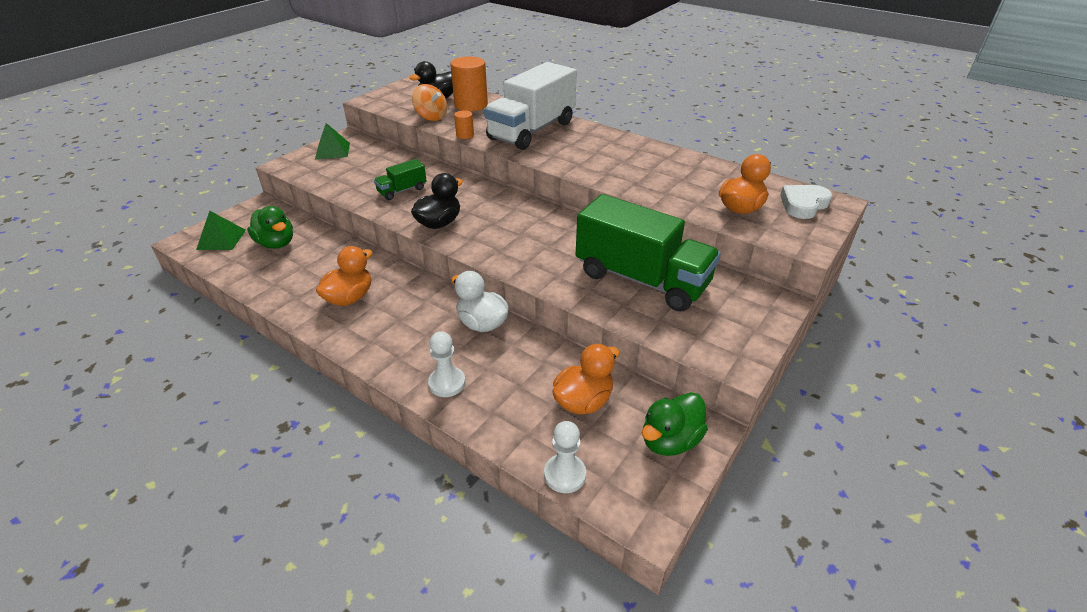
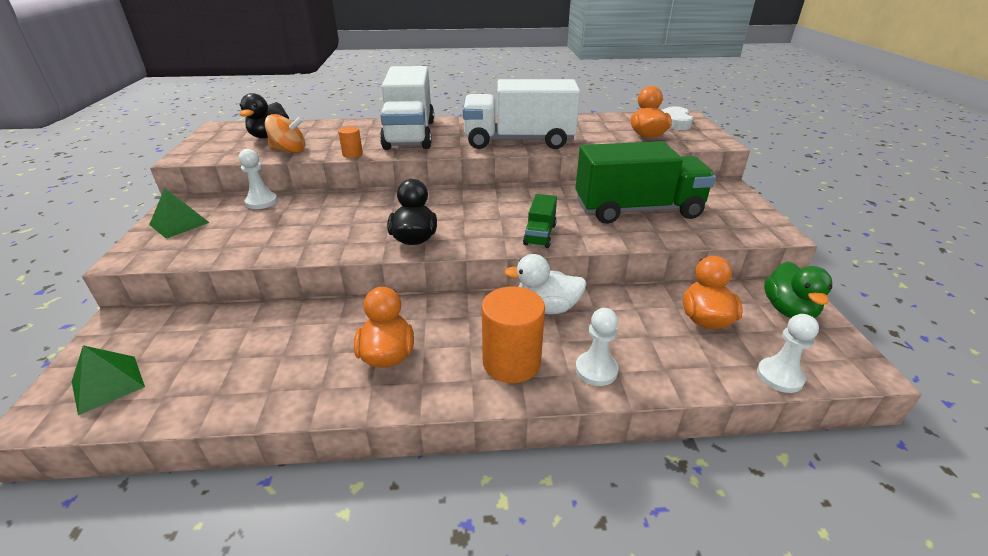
camera: 40 degrees left, 5 degrees down
green duck [247,206,293,249] -> none
green truck [374,159,427,200] -> green truck moved to [523,194,557,248]
orange cylinder [450,57,488,111] -> orange cylinder moved to [482,286,545,383]
none -> white pawn [239,149,278,209]
none -> white truck [463,79,580,149]

